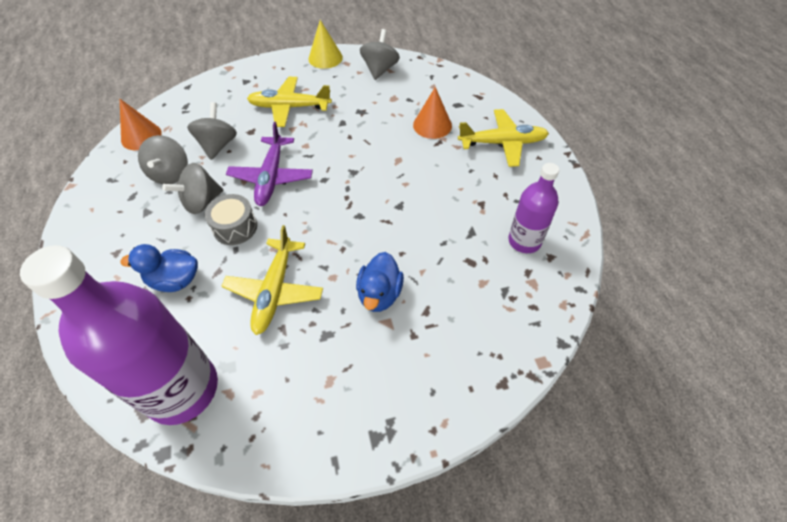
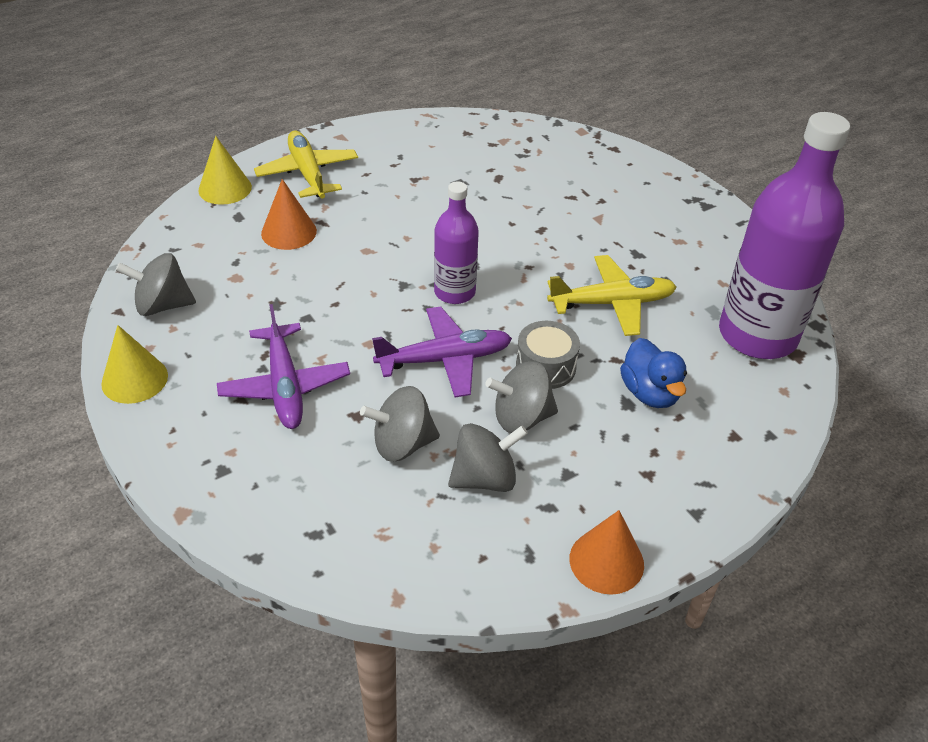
camera: 110 degrees left, 10 degrees down
orange cone [120,99,162,150] -> orange cone moved to [569,510,644,595]
grey spinning top [162,163,223,214] -> grey spinning top turned 135 degrees clockwise [485,361,558,433]
yellow plane [247,77,332,127] -> purple plane [217,304,350,429]
blue duck [356,252,404,312] -> none
purple bottle [508,163,559,253] -> purple bottle moved to [434,182,479,304]
none -> yellow cone [198,136,252,205]

